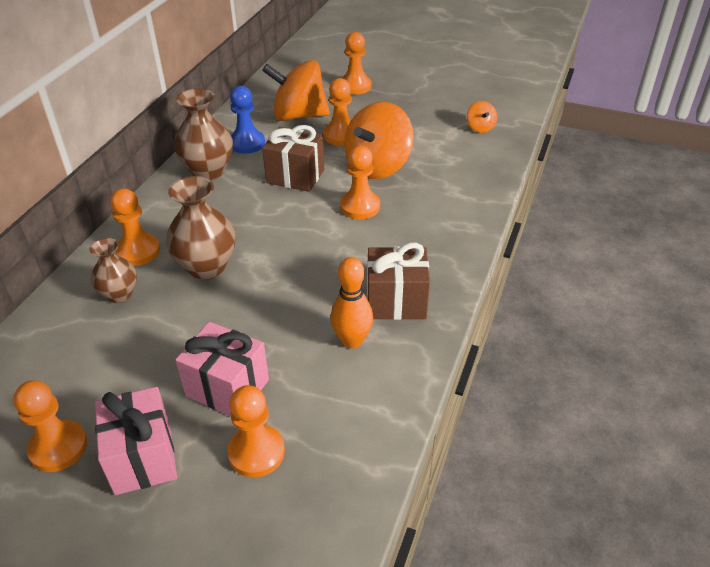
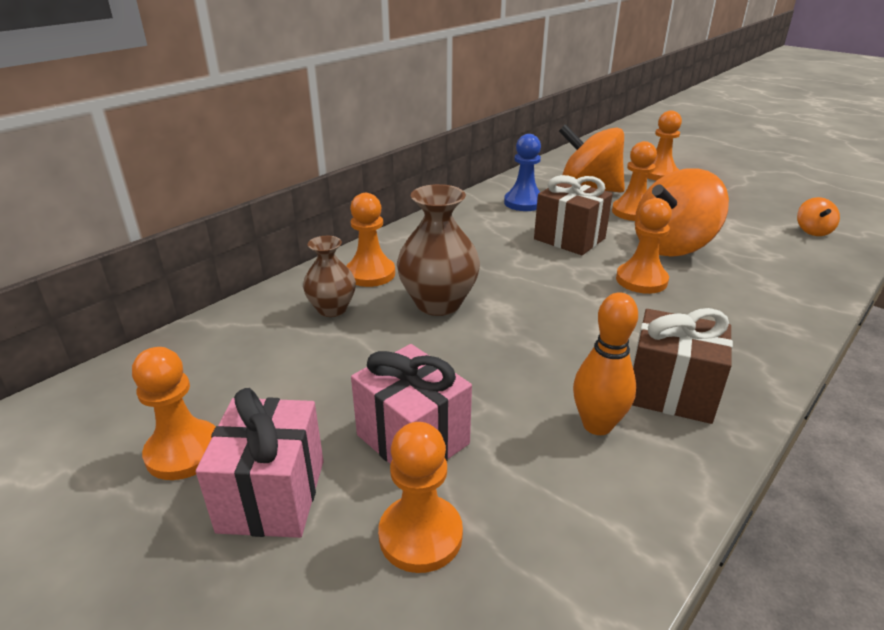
camera: 20 degrees right, 10 degrees down
brown vase [174,88,233,181] -> none

